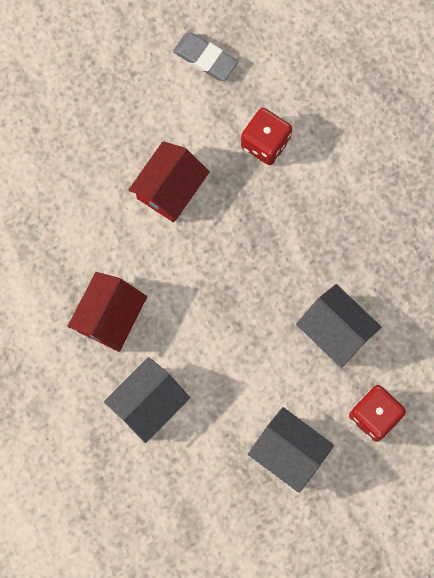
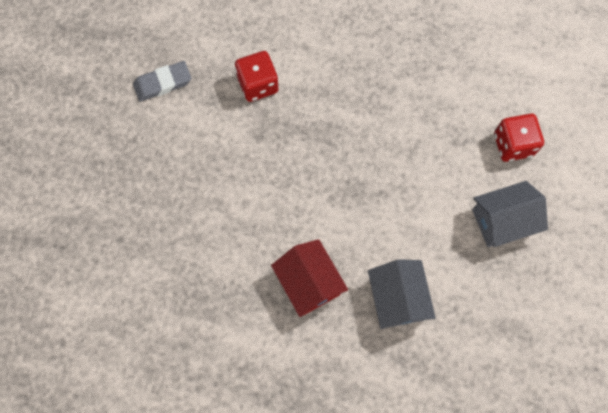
camera: 55 degrees left, 5 degrees down
red house [129,141,210,222] -> none
grey house [296,284,381,368] -> none

